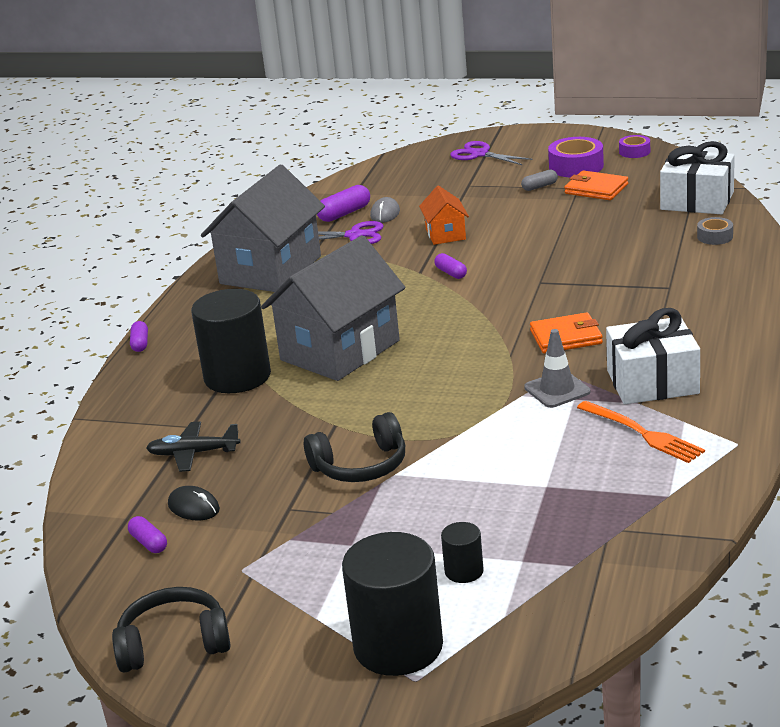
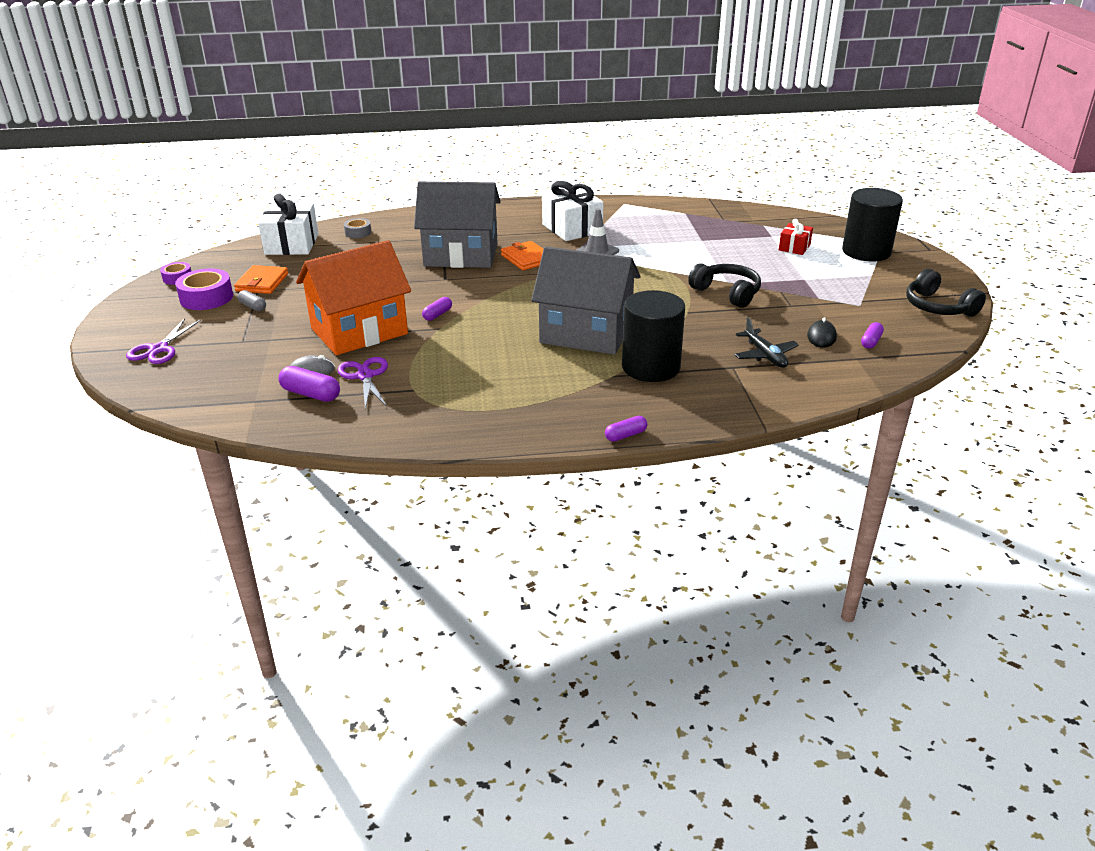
camera: 115 degrees left, 5 degrees up
grey house [201,165,325,292] -> grey house moved to [414,181,501,268]
orange house [419,186,469,245] -> orange house [296,240,411,355], size x2.09
black cylinder [441,522,483,583] -> red gift [779,219,813,255]
orange fork [577,401,705,463] -> none

